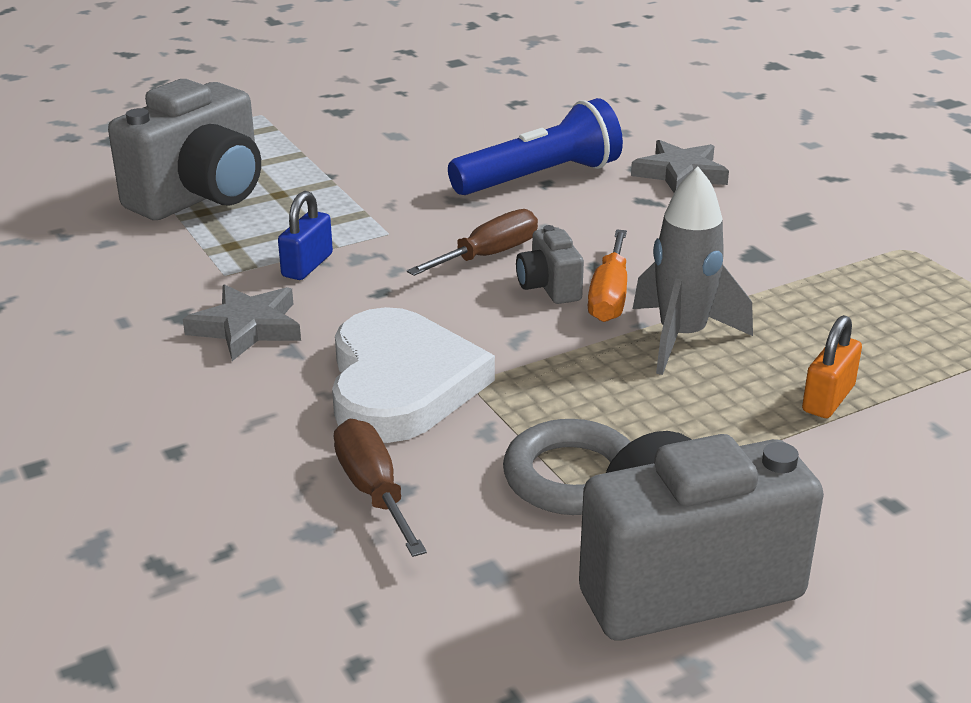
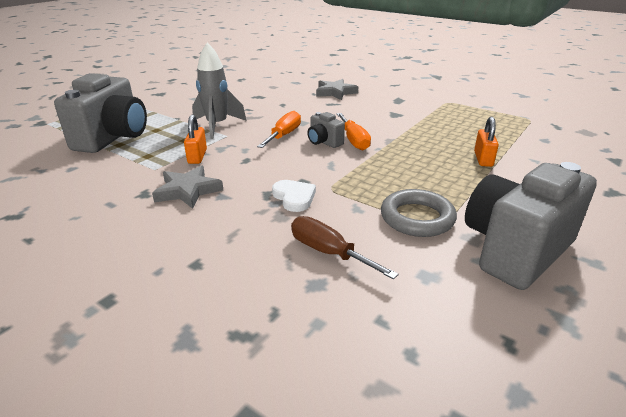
camera: 25 degrees left, 0 degrees up
blue padlock [278,191,333,280] -> orange padlock [184,115,207,164]
white heart [332,307,495,443] -> white heart [272,180,316,212], size x0.48
brown screwdriver [407,209,538,276] -> orange screwdriver [257,111,301,148]
blue flashlight [448,98,623,195] -> none
grey rocket [633,167,753,375] -> grey rocket moved to [192,43,247,139]

